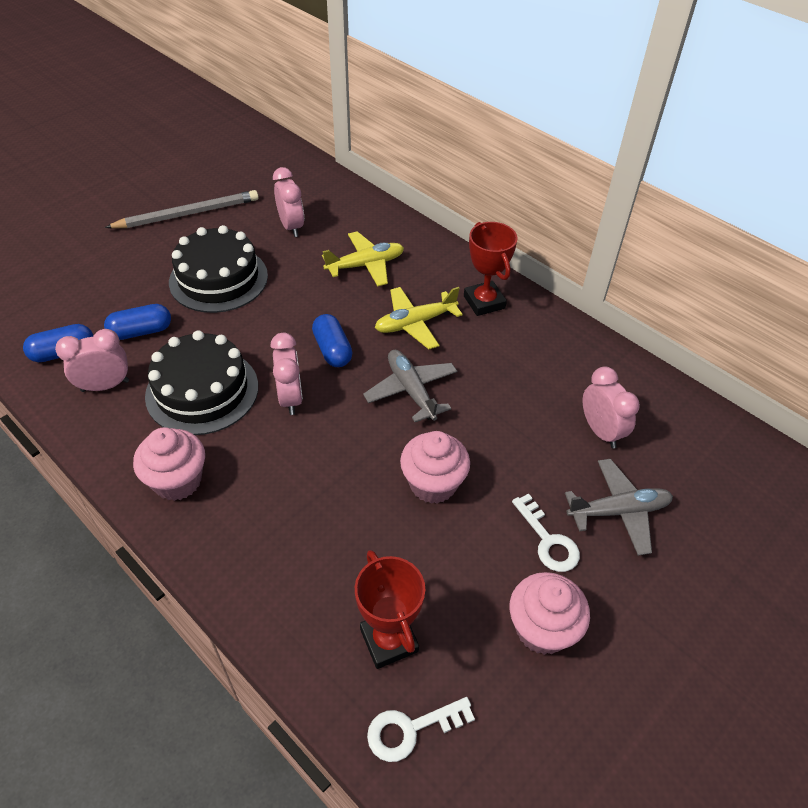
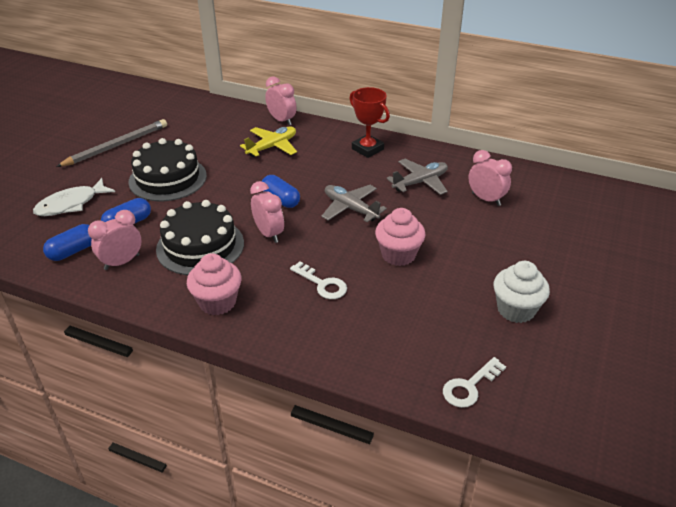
camera: 20 degrees left, 10 degrees down
pink clock [273,167,304,237] -> pink clock moved to [265,76,297,125]
red trophy [355,550,425,669] -> none
yellow plane [375,287,463,349] -> none
pink cupcake [510,572,590,655] -> white cupcake [494,261,550,323]
white key [512,493,580,572] -> white key moved to [290,261,347,299]
grey plane [565,459,673,556] -> grey plane moved to [387,159,448,195]
none -> white fish [33,178,115,216]

